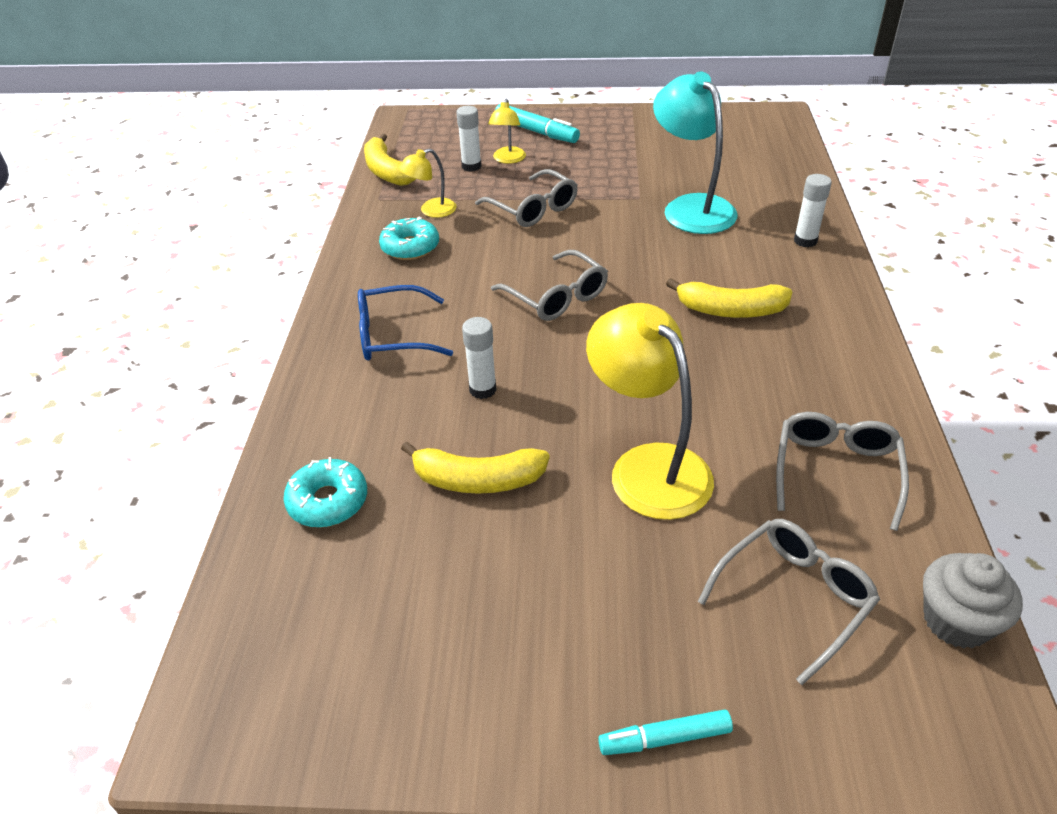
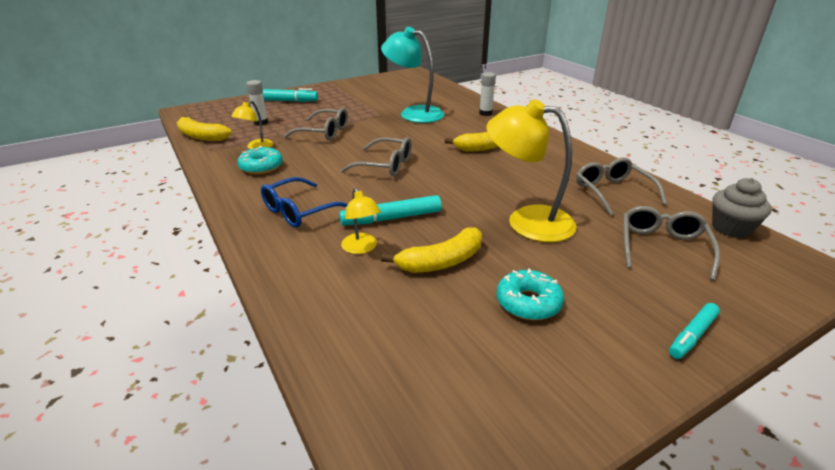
camera: 35 degrees left, 10 degrees down
turquoise donut [283,457,367,527] -> turquoise donut moved to [496,268,564,320]
white glue stick [462,317,497,399] -> turquoise marker [339,195,442,226]
yellow lamp [488,99,526,164] -> yellow lamp moved to [341,188,381,254]

